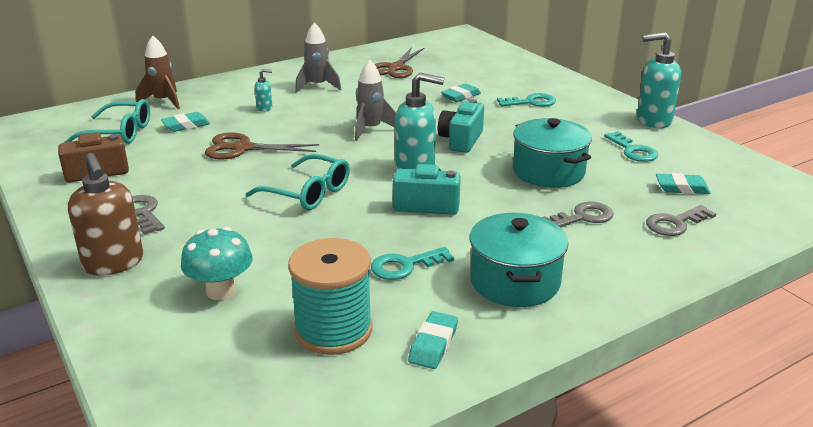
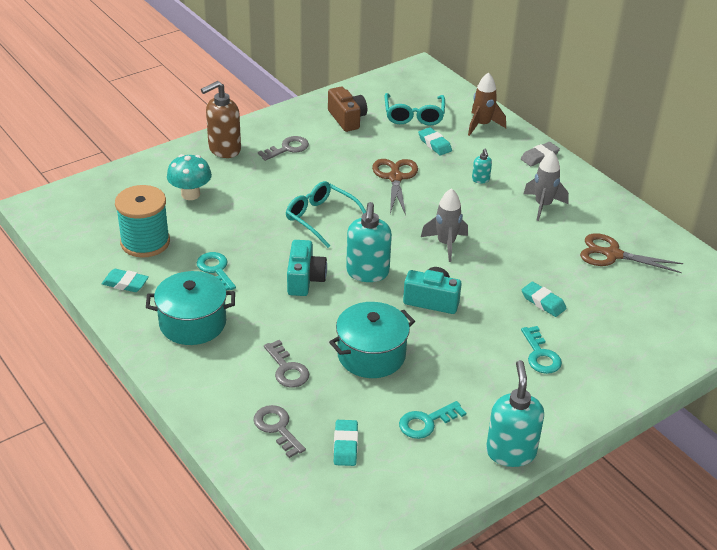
camera: 85 degrees right, 10 degrees up
turquoise glasses [246,154,350,210] -> turquoise glasses turned 105 degrees clockwise [286,181,366,248]
none -> grey eraser [521,142,560,166]

